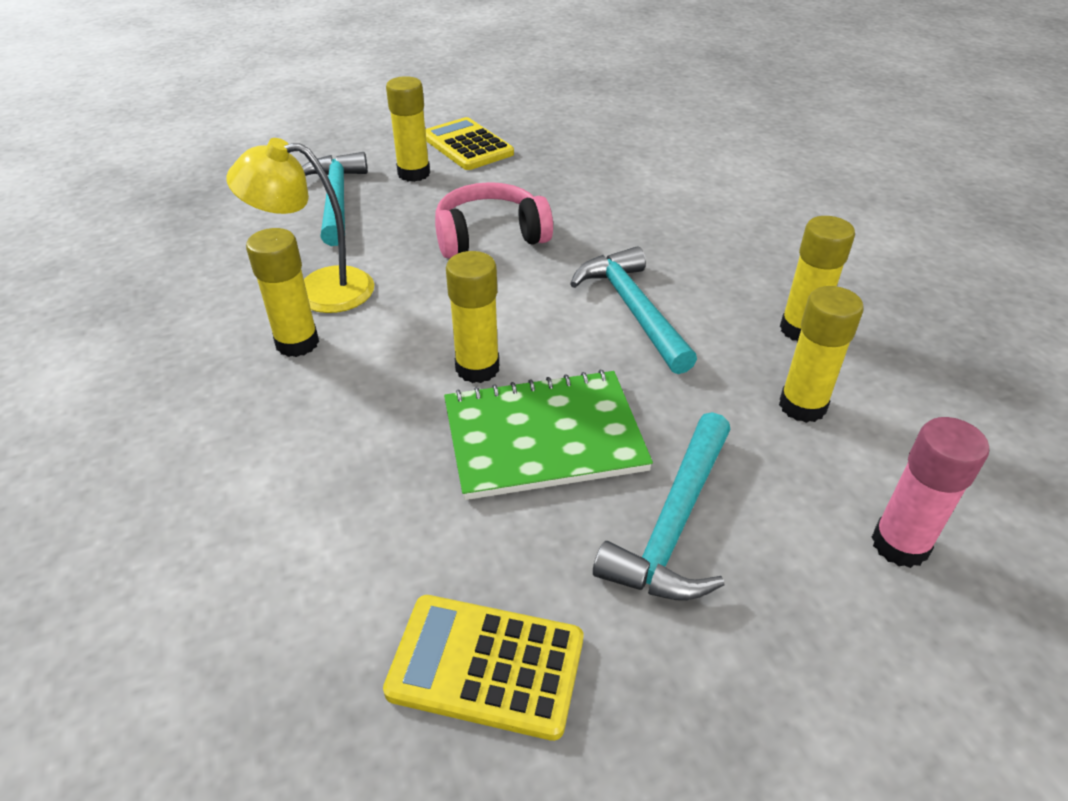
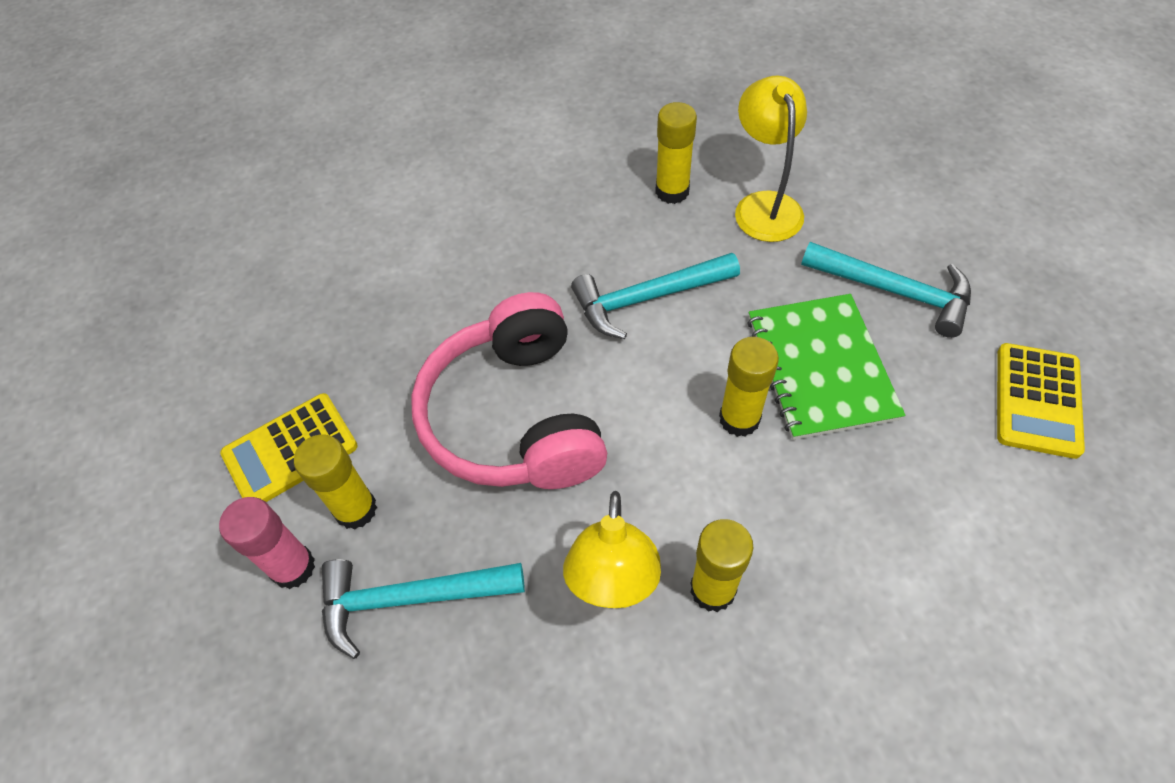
camera: 85 degrees left, 15 degrees up
pink headphones [435,182,553,258] -> pink headphones [411,292,607,489], size x1.54
yellow glue stick [779,286,864,423] -> yellow lamp [735,76,807,242]
pink glue stick [872,417,989,568] -> pink glue stick moved to [219,497,315,589]

